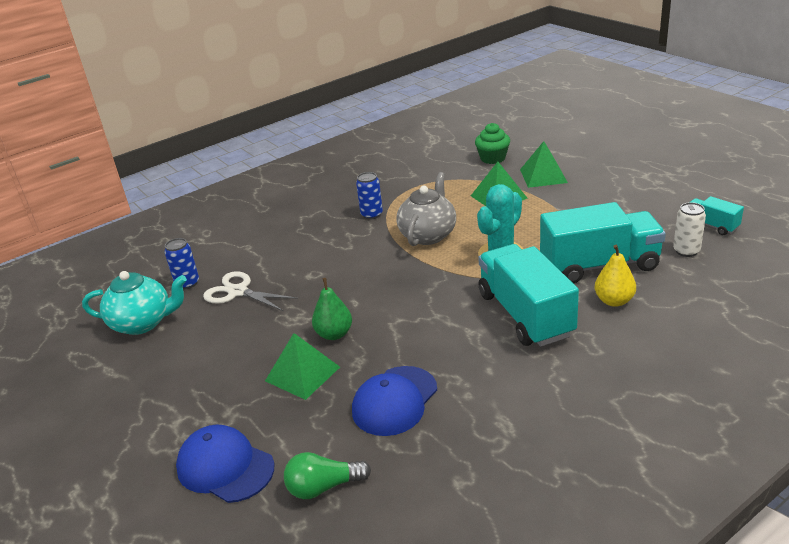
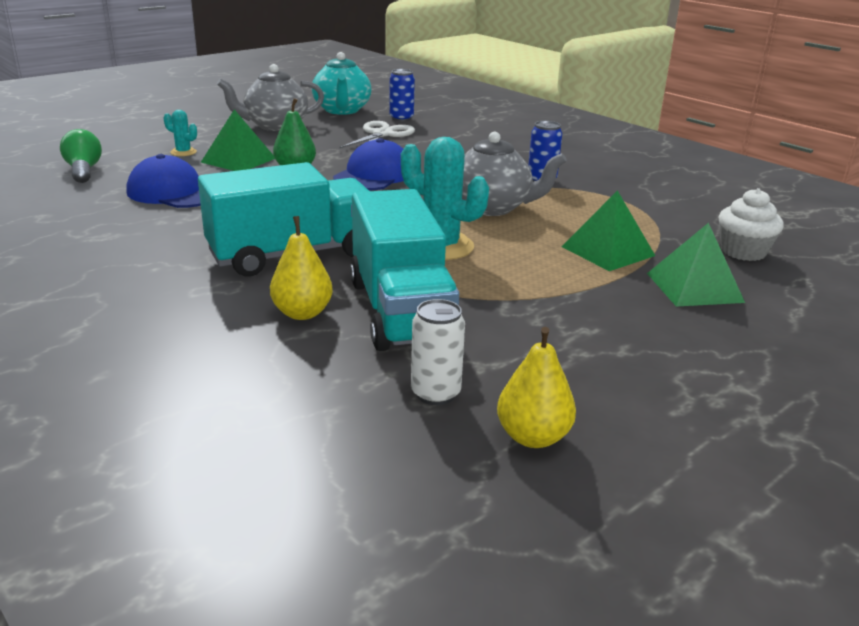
camera: 80 degrees right, 5 degrees down
blue cap [176,424,274,503] -> blue cap moved to [333,138,404,190]
green cupcake [475,123,510,164] -> white cupcake [719,188,784,261]
turquoise truck [691,196,744,235] -> yellow pear [497,327,576,448]
none -> turquoise cactus [164,110,197,156]
none -> grey teapot [217,64,324,131]

